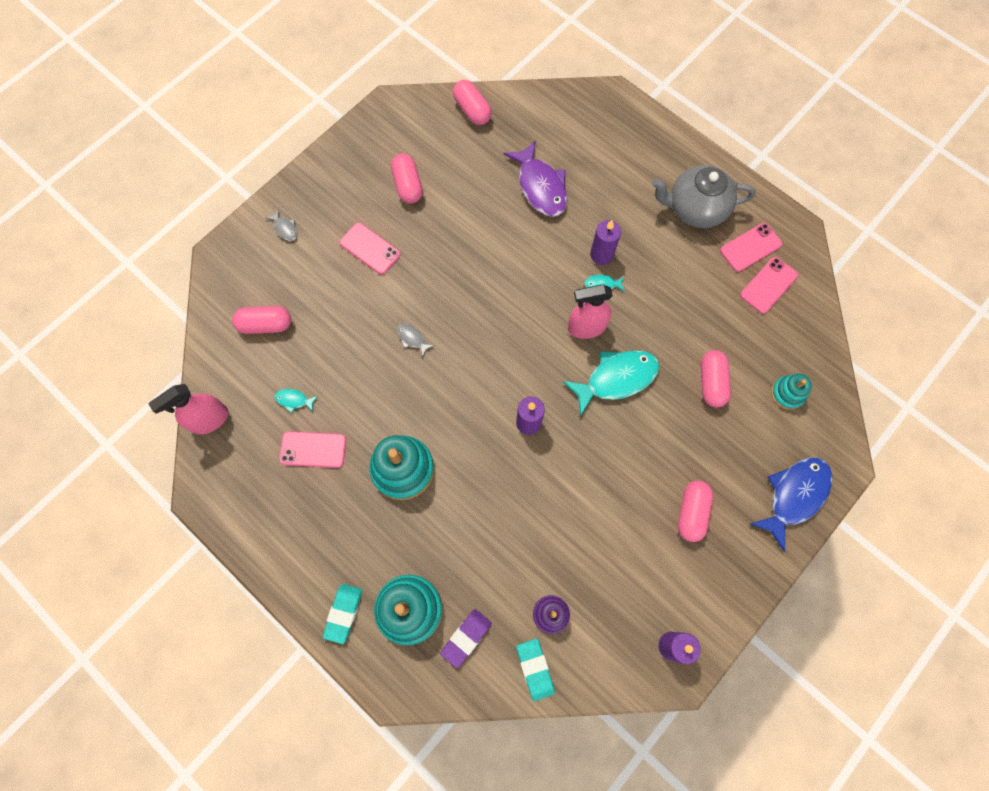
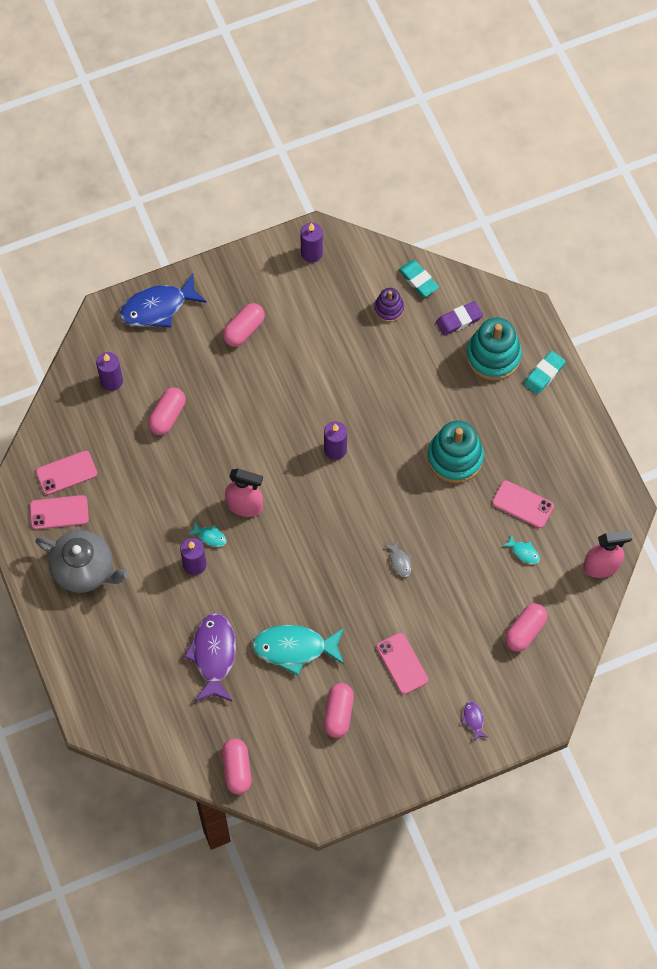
camera: 155 degrees left, 5 degrees down
pink capsule [232,306,291,334] -> pink capsule turned 75 degrees counterclockwise [505,603,548,652]
grey fish [266,209,297,241] -> purple fish [462,701,489,741]
turquoise eraser [516,639,555,701] -> turquoise eraser turned 45 degrees counterclockwise [398,260,439,297]
turquoise fish [563,350,660,417] -> turquoise fish moved to [252,625,344,676]
turquoise stacking toy [771,374,812,410] -> purple candle [96,352,123,391]

